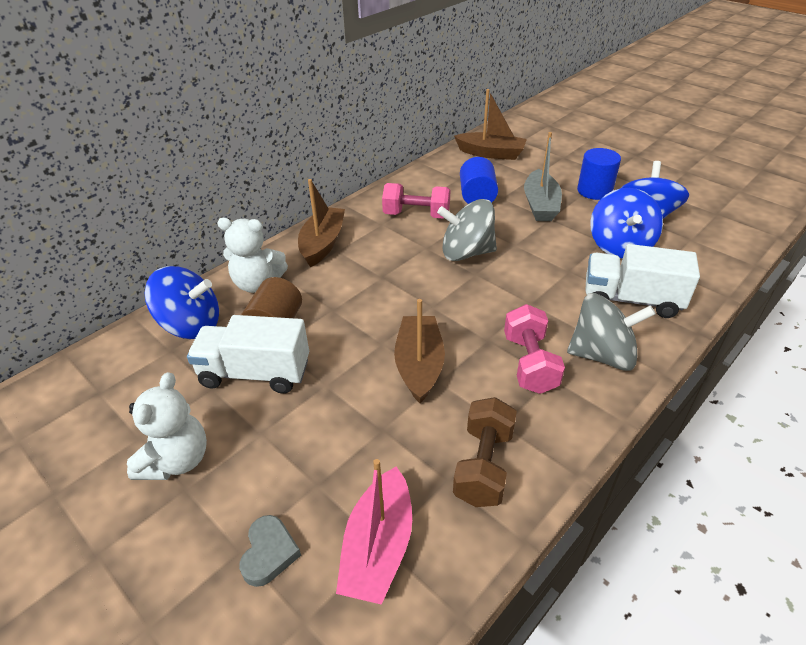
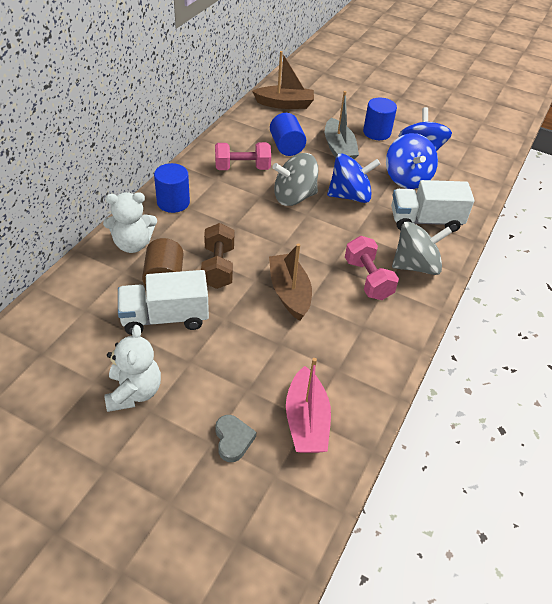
camera: 20 degrees left, 5 degrees up
blue spinning top [145,266,219,339] -> blue spinning top moved to [327,154,380,203]
brown boat [298,179,345,267] -> blue cylinder [154,163,190,213]
brown dumbbell [453,397,517,507] -> brown dumbbell moved to [201,223,234,289]

